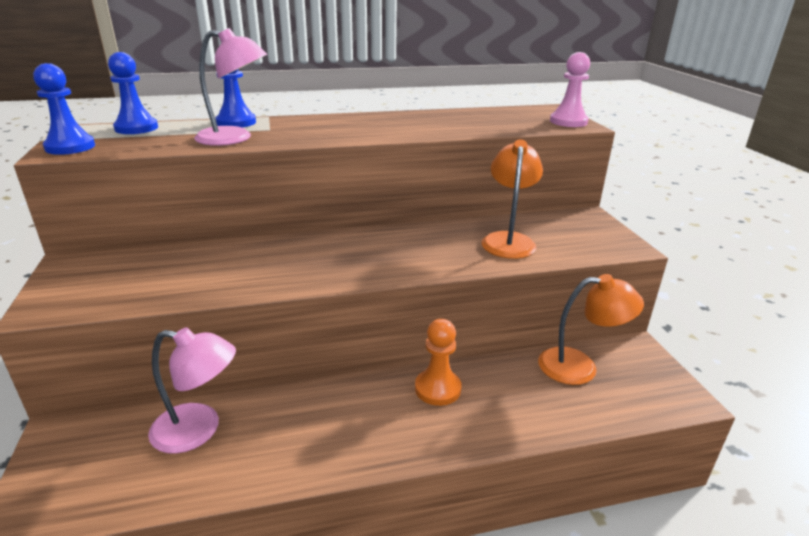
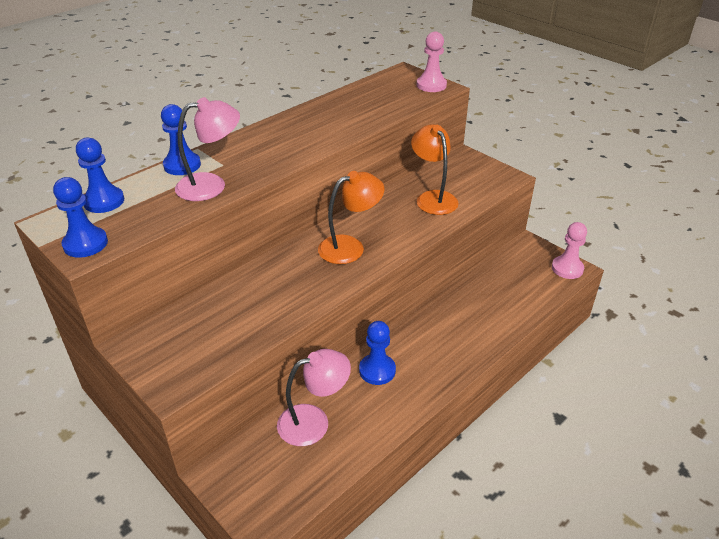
camera: 30 degrees left, 10 degrees up
orange pawn [415,319,462,406] -> none
orange lamp [538,274,644,385] -> orange lamp moved to [318,171,384,264]
none -> blue pawn [359,321,396,385]
none -> pink pawn [552,222,587,279]

